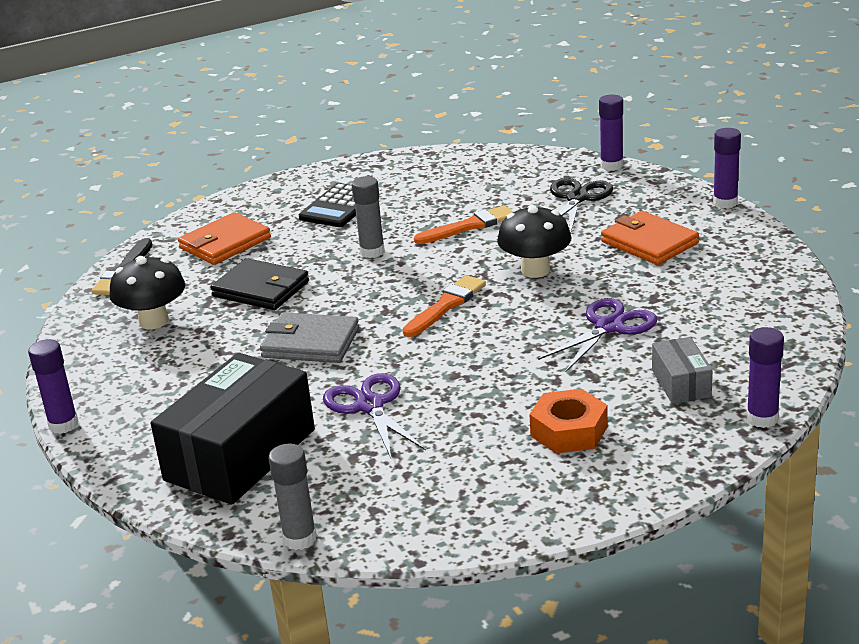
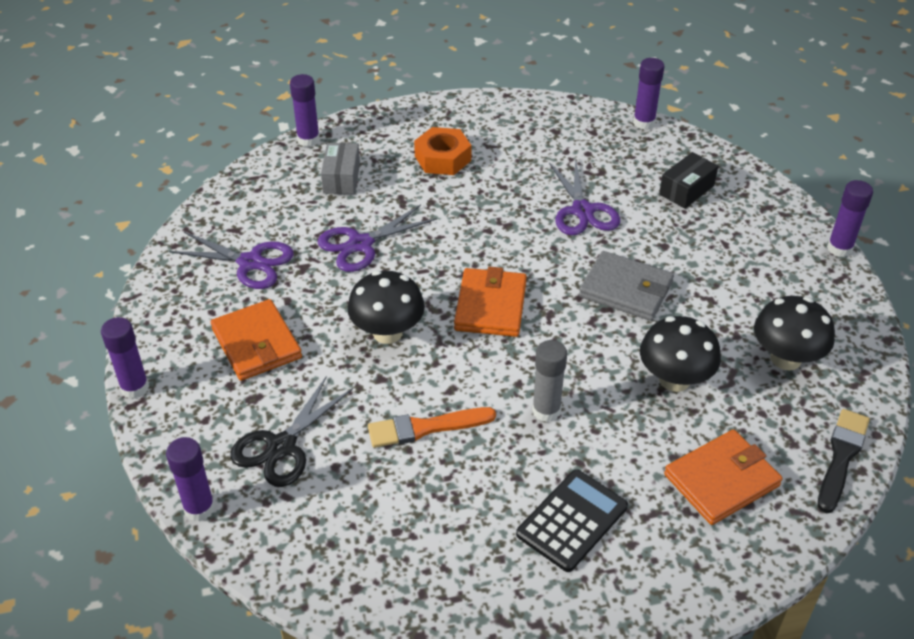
camera: 170 degrees left, 15 degrees up
black box [150,353,315,505] -> black box [659,152,718,209], size x0.48
black wallet [210,258,309,310] -> black mushroom [640,316,721,392]
grey glue stick [268,444,317,550] -> purple glue stick [633,58,664,130]
orange brush [403,275,486,337] -> orange wallet [454,267,527,337]
none -> purple scissors [169,232,294,289]

